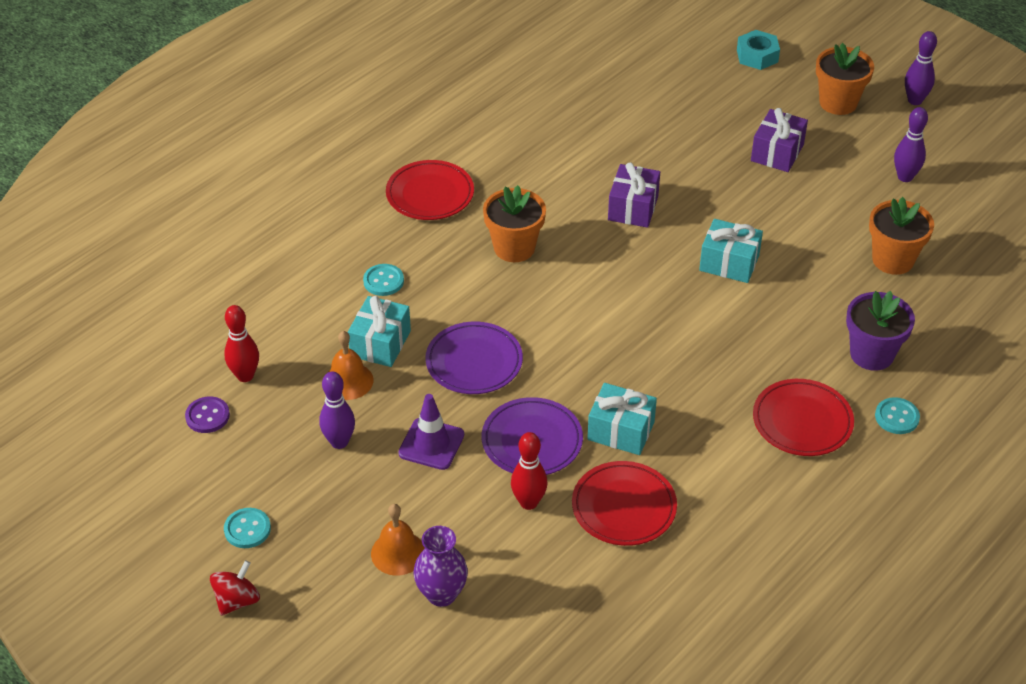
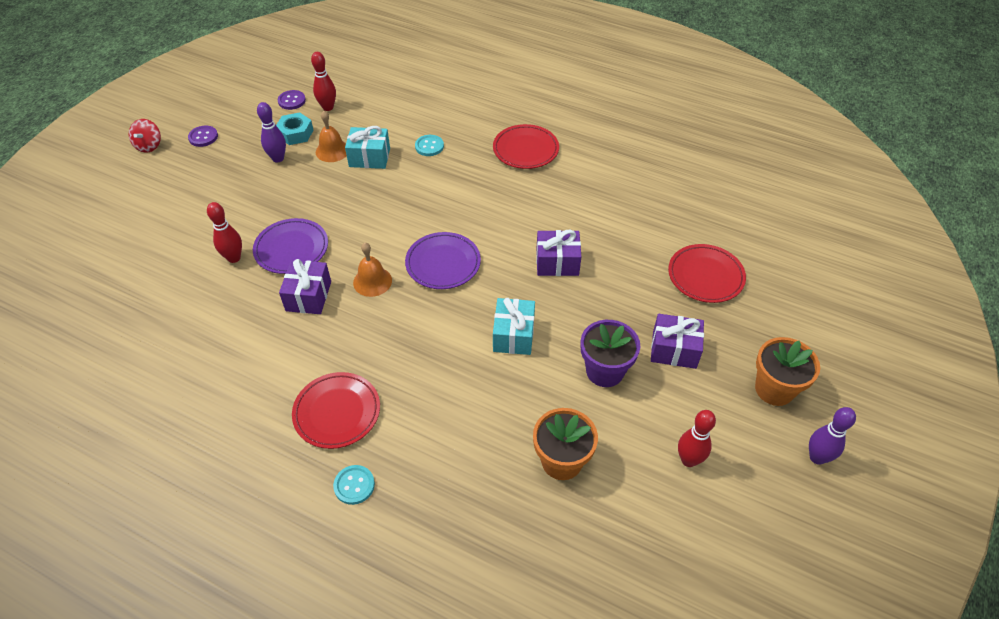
camera: 75 degrees right, 5 degrees up
red spinning top [210,560,260,616] -> red spinning top turned 75 degrees clockwise [129,119,161,153]
turquoise button [224,508,271,548] -> purple button [188,125,218,147]
orange bell [371,504,425,576] -> orange bell moved to [353,243,392,297]
purple traffic cone [398,394,464,470] -> none
purple vase [414,526,468,607] -> none
purple plate [425,322,523,394] -> purple plate moved to [405,232,481,289]
orange flower pot [483,185,546,262] -> none
red plate [572,461,677,546] -> red plate moved to [668,244,746,303]
turquoise gift [587,383,657,455] -> purple gift [279,259,331,314]
turquoise nut [737,30,780,70] -> turquoise nut moved to [276,112,313,145]
purple flower pot [846,291,915,371] -> purple flower pot moved to [581,320,640,387]
purple bowling pin [894,107,928,182] -> red bowling pin [678,410,716,467]

